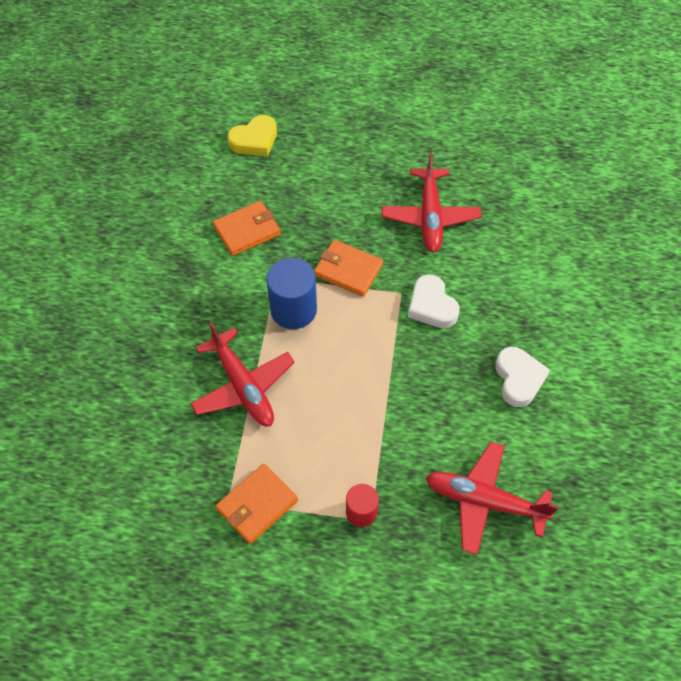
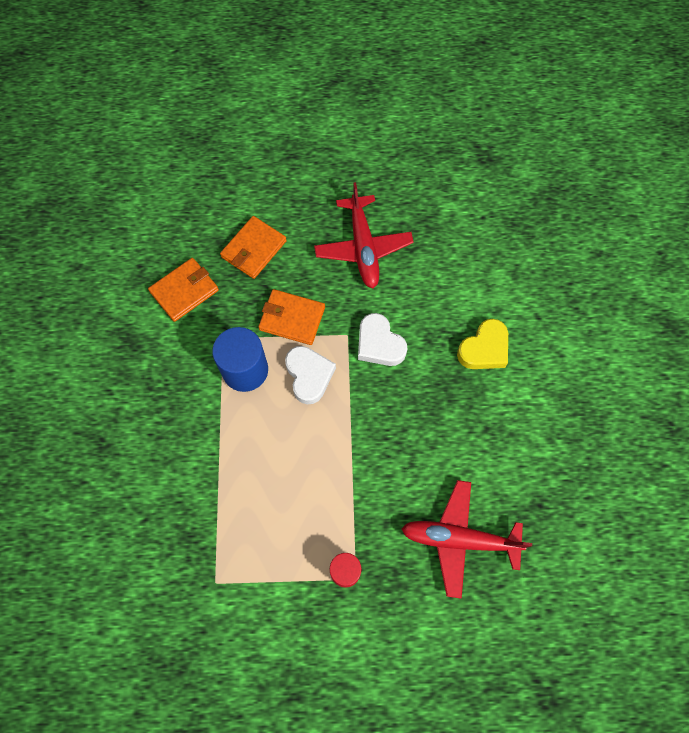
camera: 10 degrees left, 10 degrees up
red plane [190,322,295,427] -> none
orange wallet [216,464,298,544] -> orange wallet moved to [220,216,287,279]
yellow heart [228,115,277,156] -> yellow heart moved to [457,319,508,369]
white heart [495,347,550,407] -> white heart moved to [285,346,336,404]

